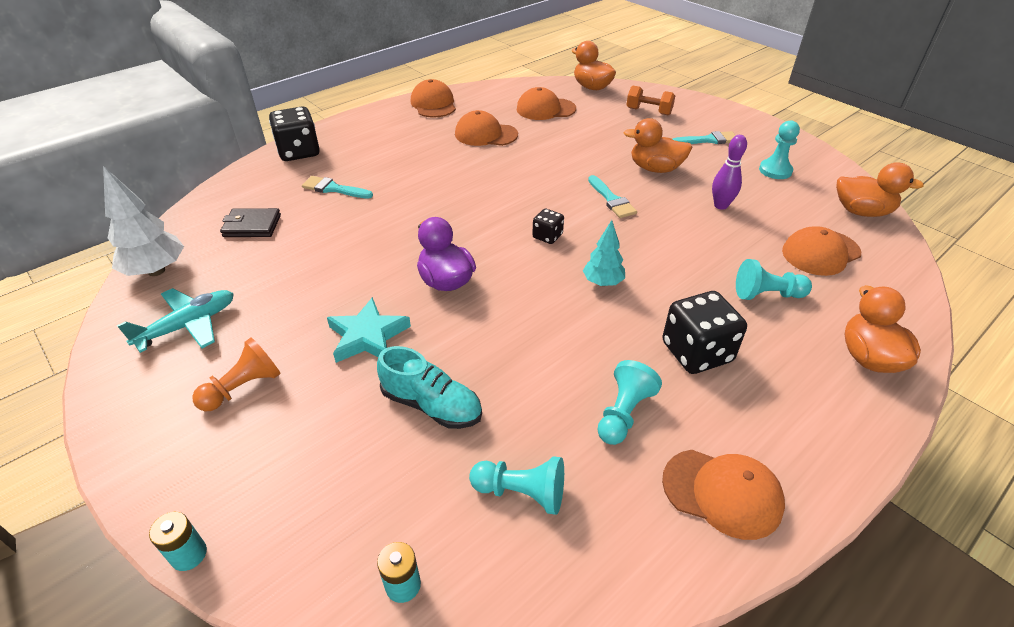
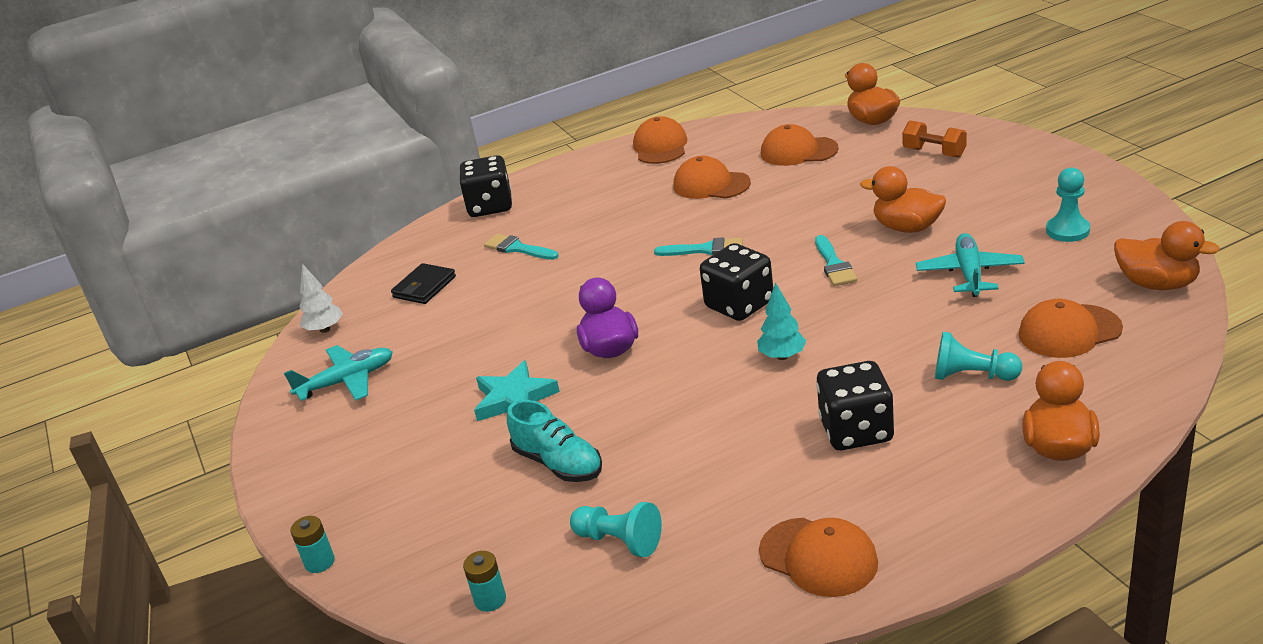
camera: 20 degrees right, 10 degrees down
white tree [103,166,184,276] -> white tree [300,264,343,333], size x0.63
orange pawn [192,337,281,411] -> none
black wallet [220,208,281,237] -> black wallet turned 75 degrees counterclockwise [391,263,456,304]
black dice [532,209,564,244] -> black dice [700,243,773,321], size x1.89
turquoise pawn [597,360,662,445] -> none
turquoise brush [673,131,736,144] -> turquoise brush moved to [654,237,743,256]
purple bowling pin [712,135,747,210] -> turquoise plane [916,233,1025,297]

